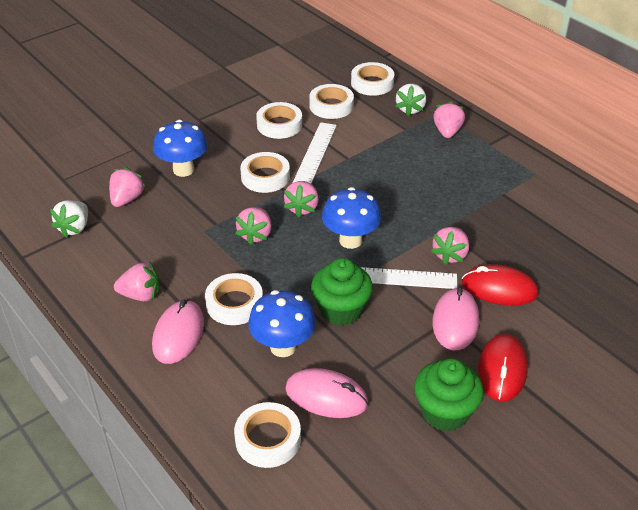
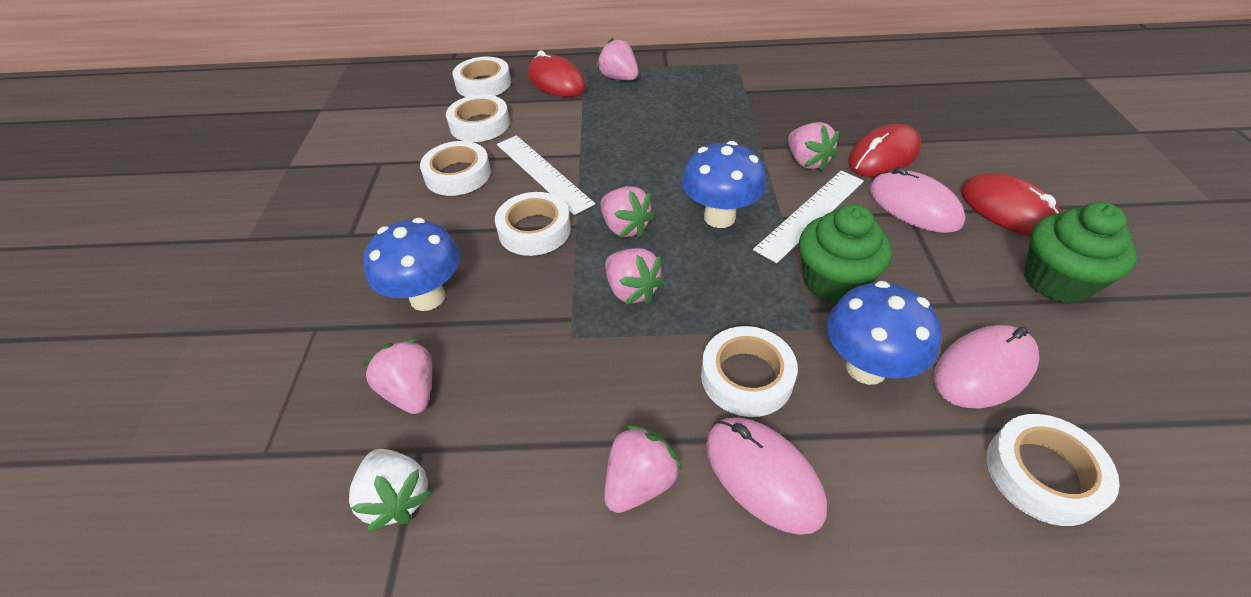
camera: 50 degrees left, 5 degrees up
white strawberry [395,84,426,116] -> red mouse [528,50,586,97]

